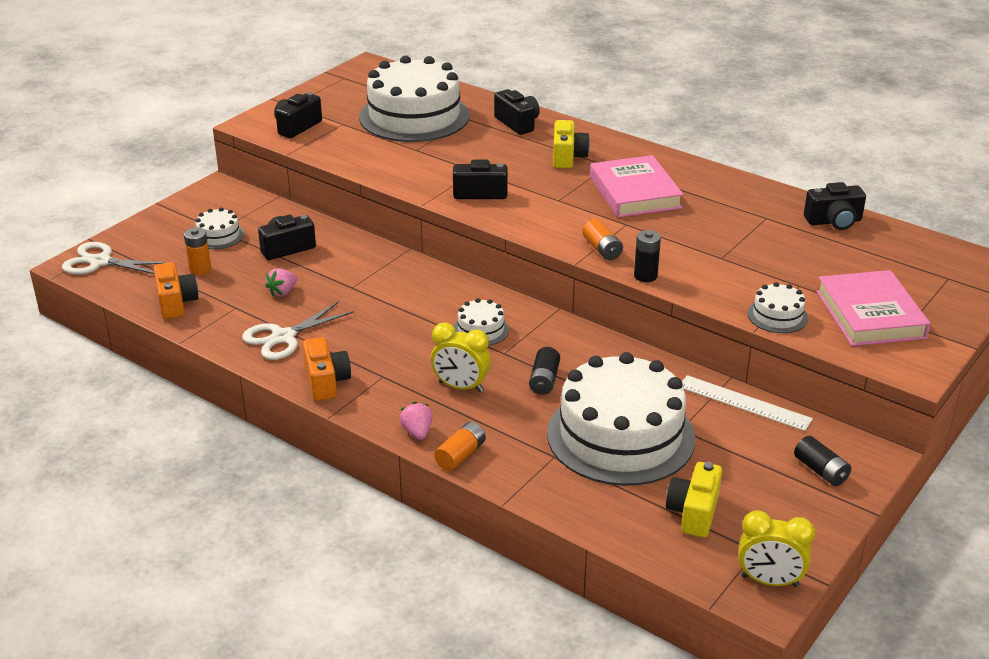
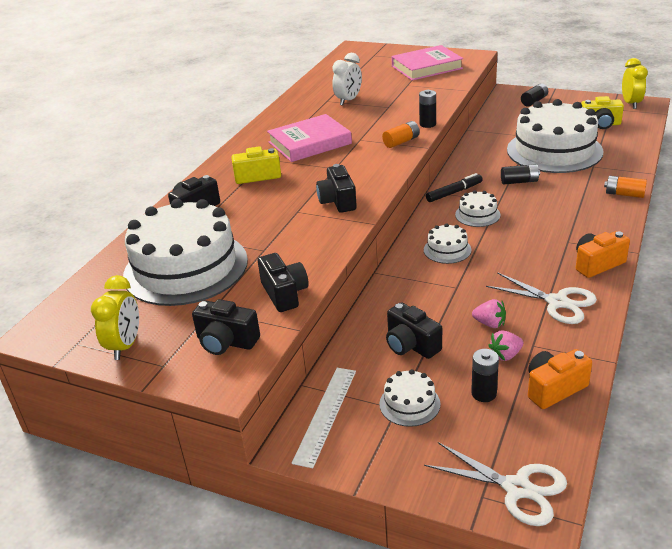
camera: 100 degrees left, 0 degrees up
white scissors [62,242,168,274] -> white scissors turned 60 degrees counterclockwise [424,442,567,526]
orange battery [184,227,211,275] -> black battery [471,349,499,402]
pink strawberry [400,402,433,440] -> pink strawberry moved to [488,330,523,361]
yellow clock [431,323,491,392] -> yellow clock moved to [91,275,139,360]
white ruler [682,375,813,431] -> white ruler moved to [292,368,356,468]
white cake [747,282,808,333] -> white cake moved to [424,223,471,264]
black camera [804,182,866,230] -> black camera moved to [258,253,309,312]
none -> white clock [332,53,362,106]
none -> black marker [426,173,483,202]

